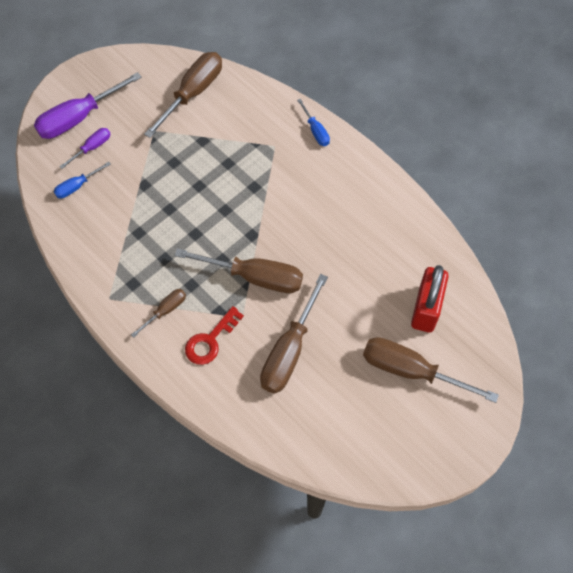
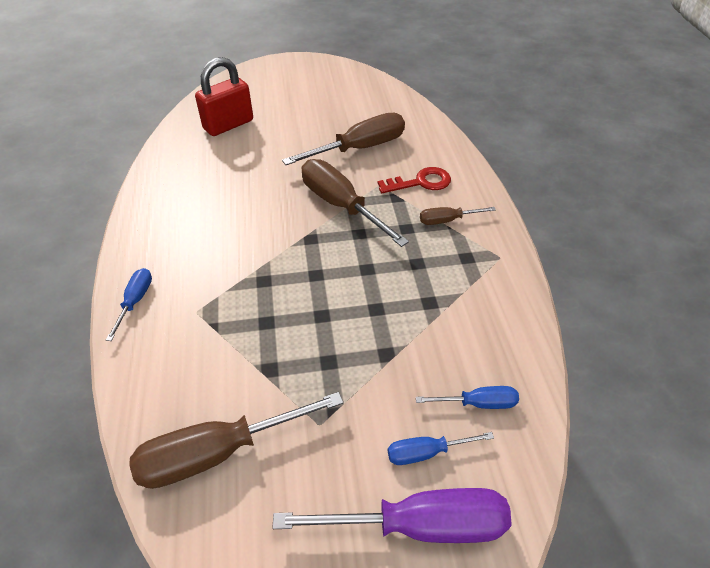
camera: 145 degrees left, 15 degrees down
purple screwdriver [59,128,110,169] -> blue screwdriver [388,432,494,465]
brown screwdriver [363,337,499,403] -> none

